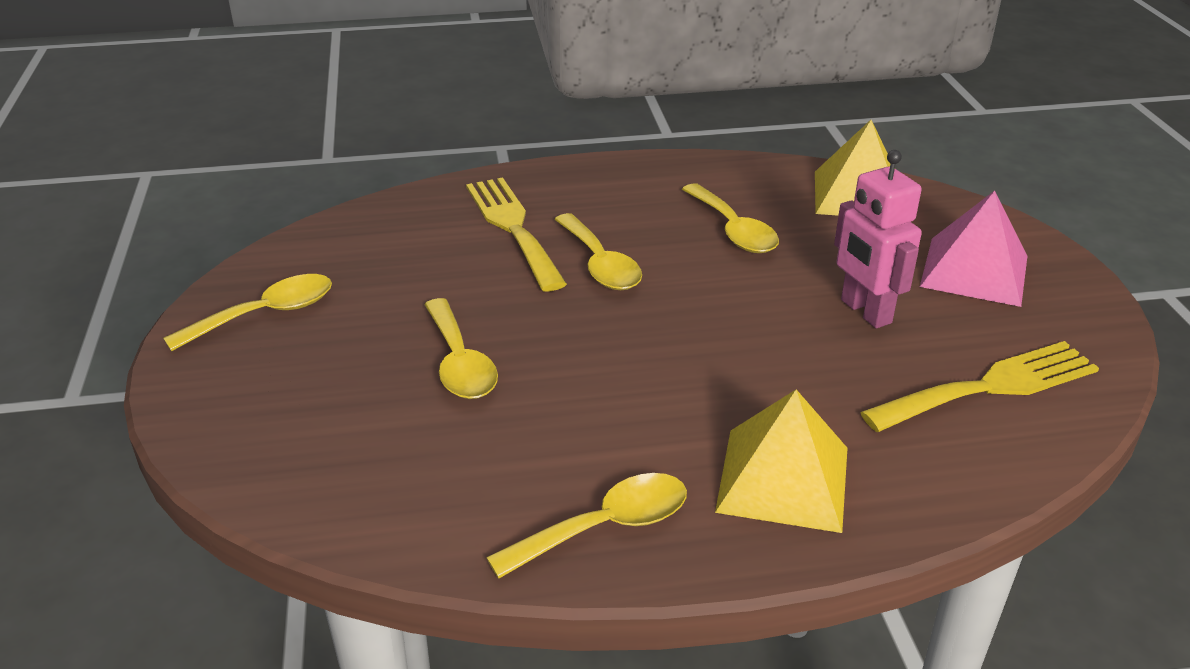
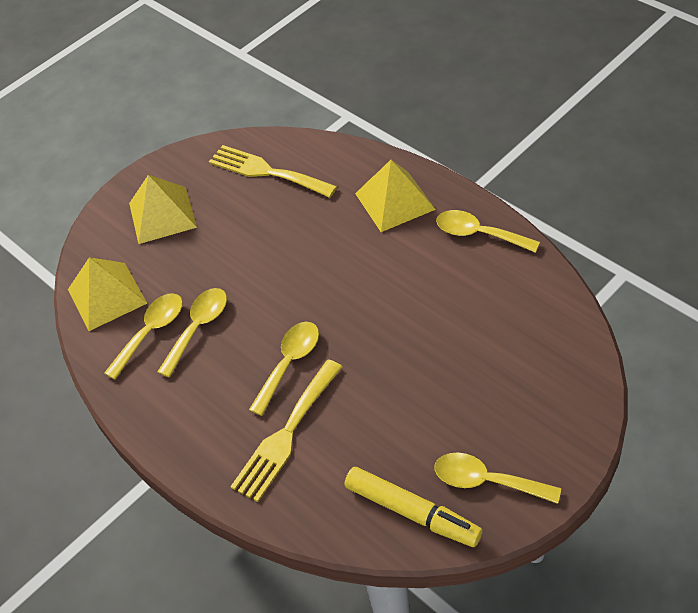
camera: 120 degrees left, 15 degrees up
yellow spoon [424,298,498,399] -> yellow spoon moved to [104,293,183,380]
pink robot [834,150,922,328] -> none
pink pyramid [920,191,1027,307] -> yellow pyramid [129,175,197,244]
none -> yellow marker [345,467,483,547]

